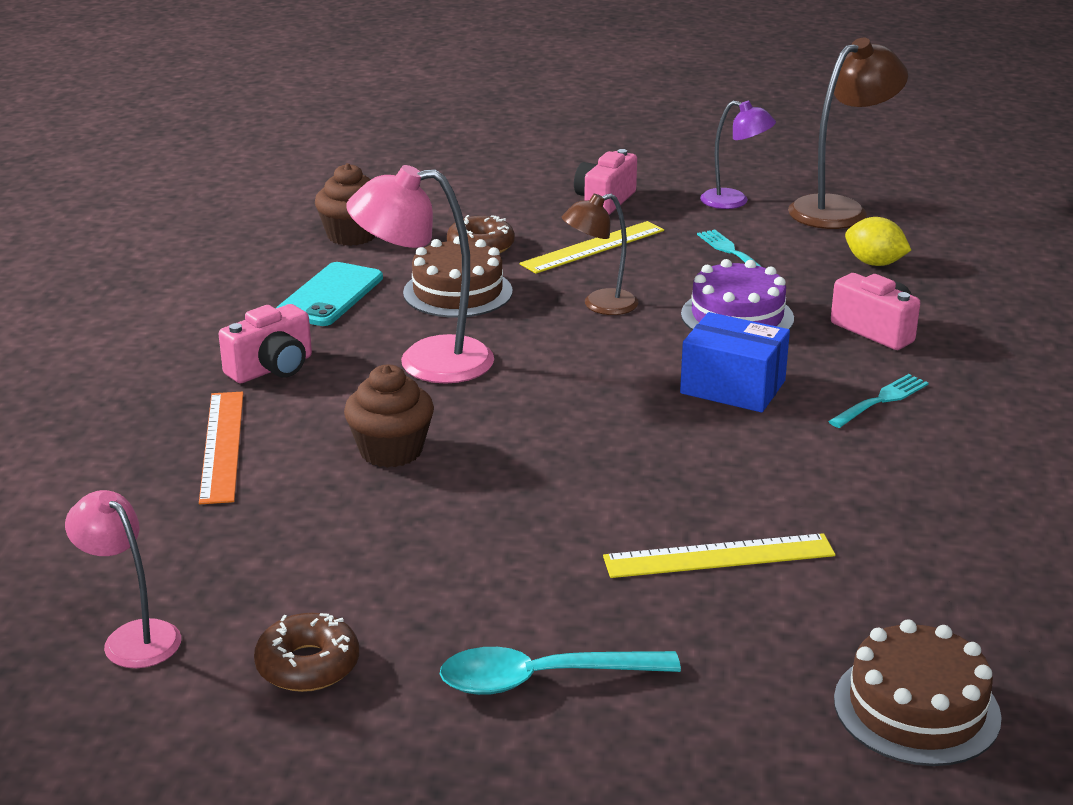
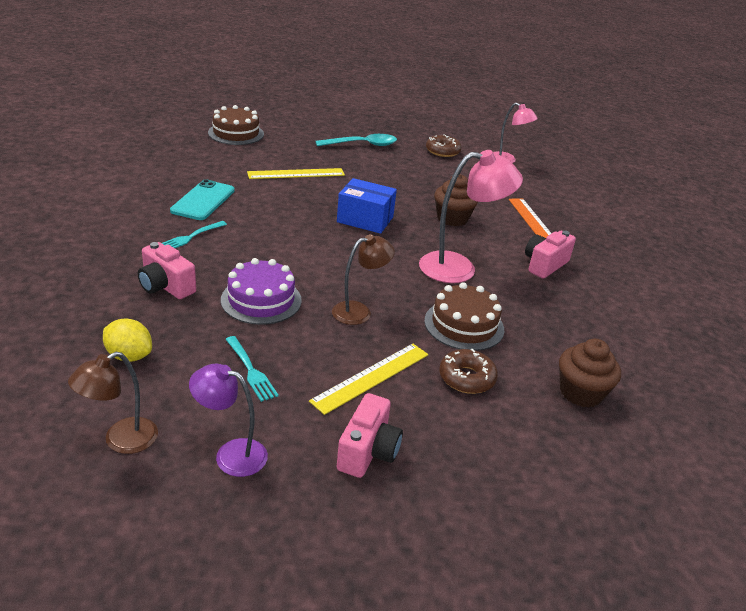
camera: 170 degrees right, 5 degrees up
turquoise phone [276,262,383,326] -> turquoise phone moved to [170,179,235,220]
blue box [680,312,790,413] -> blue box moved to [337,178,397,234]
brown lamp [788,38,908,229] -> brown lamp [68,352,158,454], size x0.62

